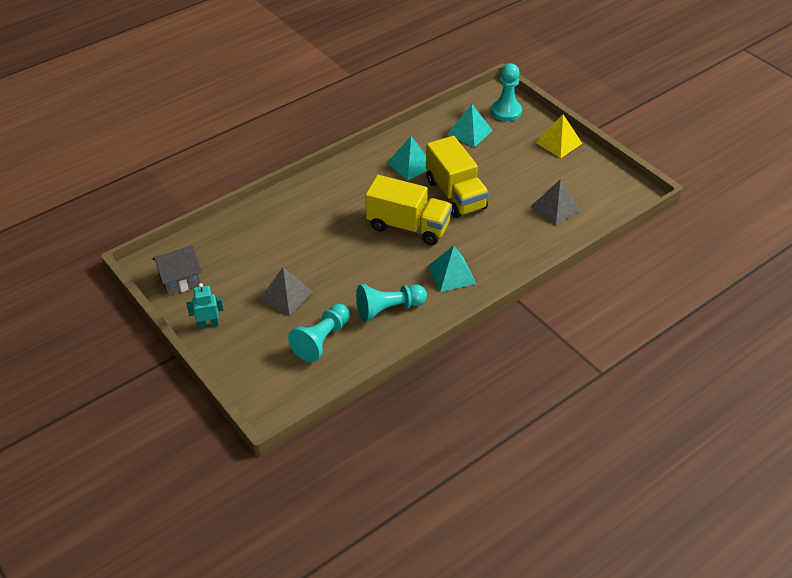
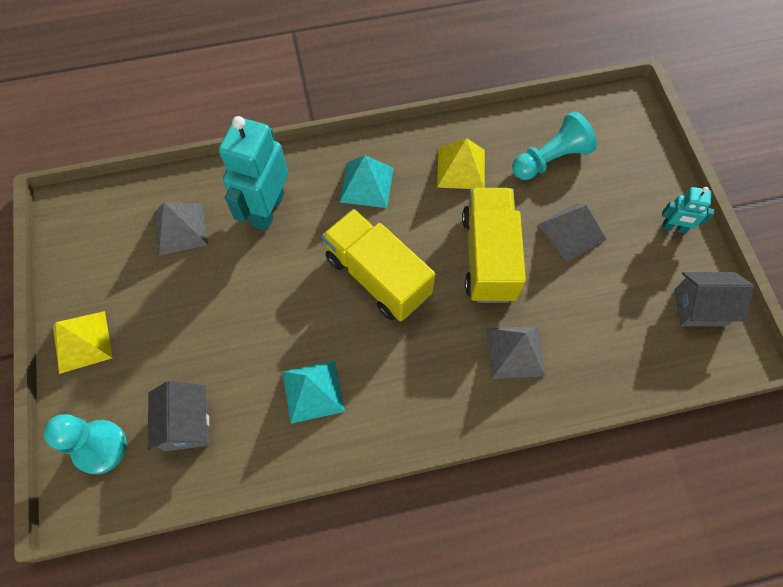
camera: 155 degrees left, 20 degrees up
turquoise pawn [356,284,427,322] -> yellow pyramid [437,138,485,189]
yellow truck [426,136,489,218] -> yellow truck moved to [462,188,526,303]
turquoise pyramid [447,104,493,147] -> grey house [148,381,209,451]
none -> turquoise robot [219,116,288,231]
none -> grey pyramid [486,326,545,379]

